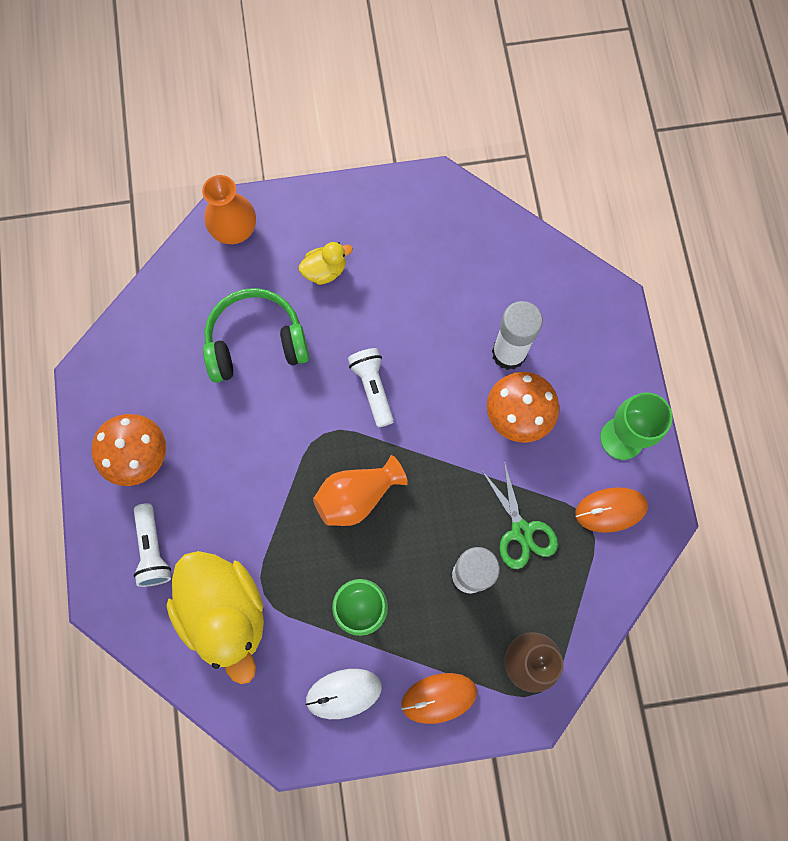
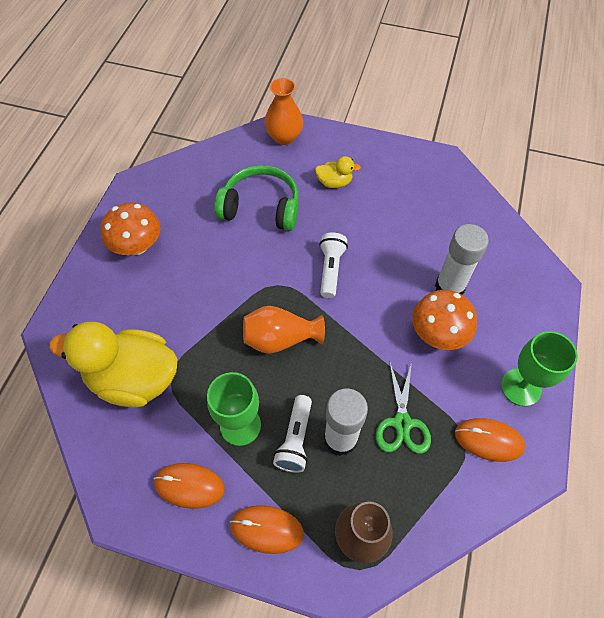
camera: 25 degrees right, 15 degrees down
white flashlight [134,503,171,587] -> white flashlight moved to [273,395,312,473]
yellow duck [167,551,264,684] -> yellow duck turned 105 degrees clockwise [49,322,178,407]
white mouse [306,669,382,719] -> orange mouse [154,463,225,509]

